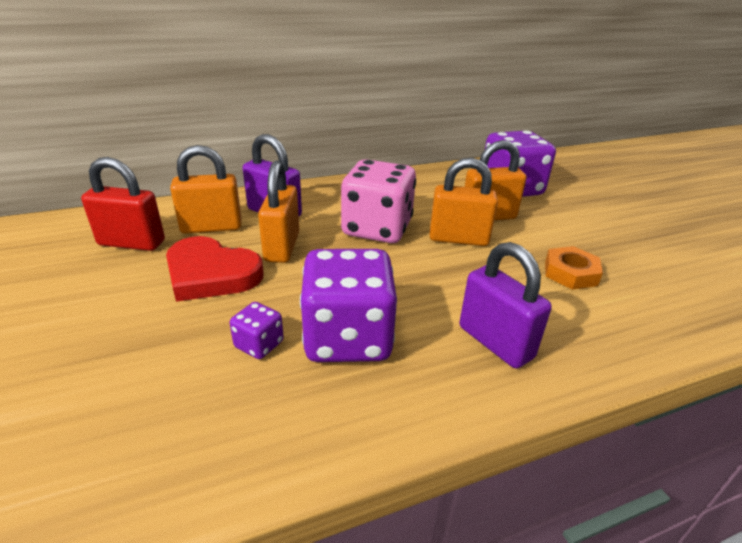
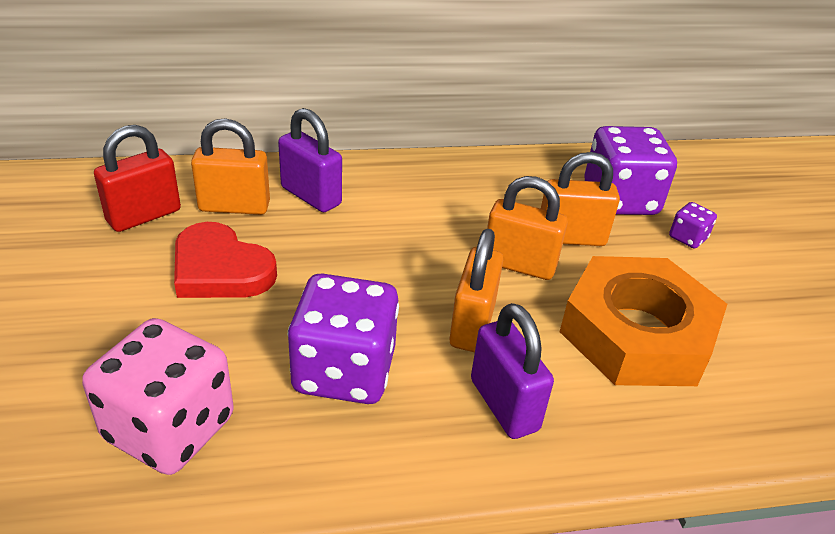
camera: 10 degrees right, 5 degrees up
red padlock [81,157,165,251] -> red padlock turned 60 degrees counterclockwise [94,125,181,232]
purple dice [230,302,284,359] -> purple dice moved to [669,202,717,249]
orange padlock [258,161,299,263] -> orange padlock moved to [449,229,503,352]
pink dice [341,159,416,243] -> pink dice moved to [82,318,234,475]
orange nut [545,246,603,290] -> orange nut [560,256,727,386], size x2.28

